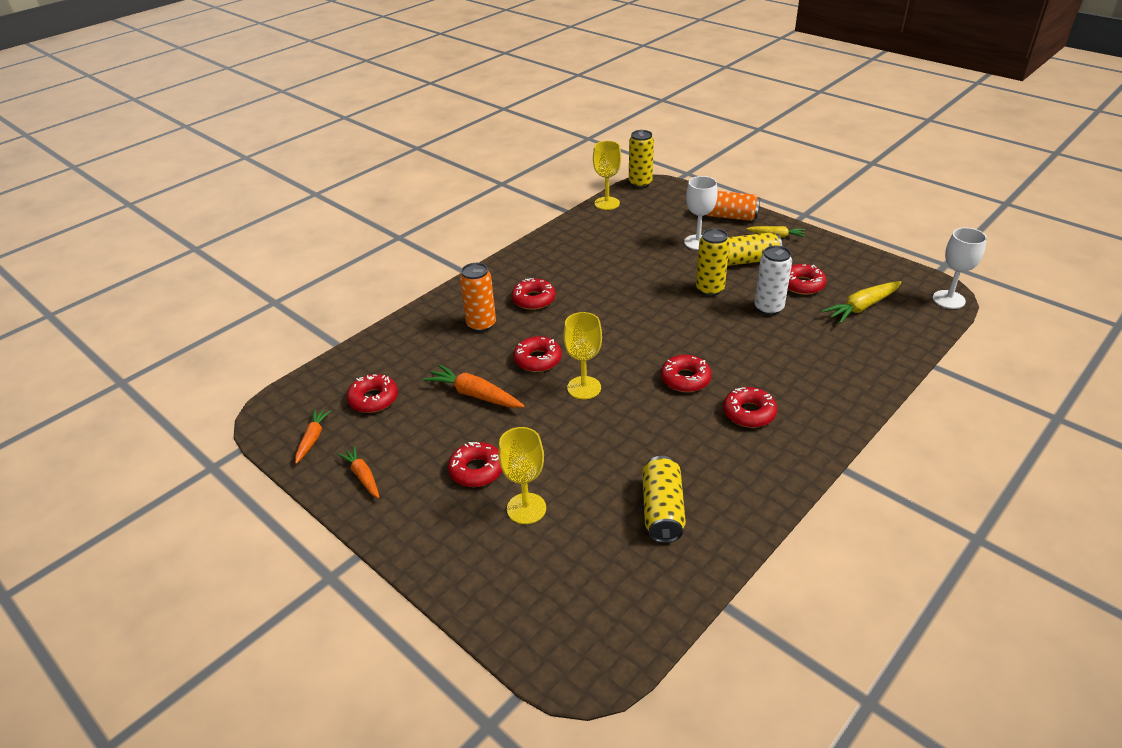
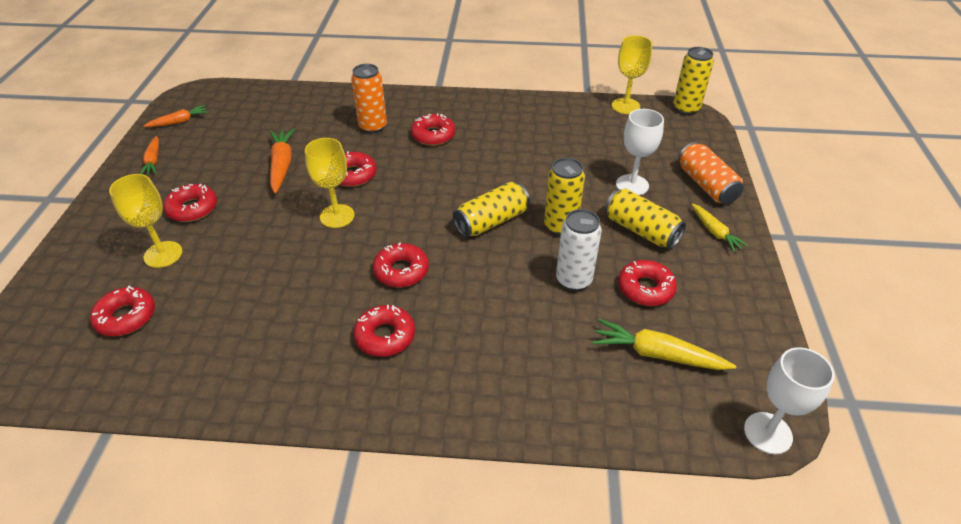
camera: 50 degrees right, 5 degrees up
orange carrot [338,446,379,498] -> orange carrot turned 150 degrees clockwise [140,136,159,176]
red donut [347,374,398,413] -> red donut moved to [90,286,155,336]
yellow can [642,456,686,543] -> yellow can moved to [453,182,530,237]

